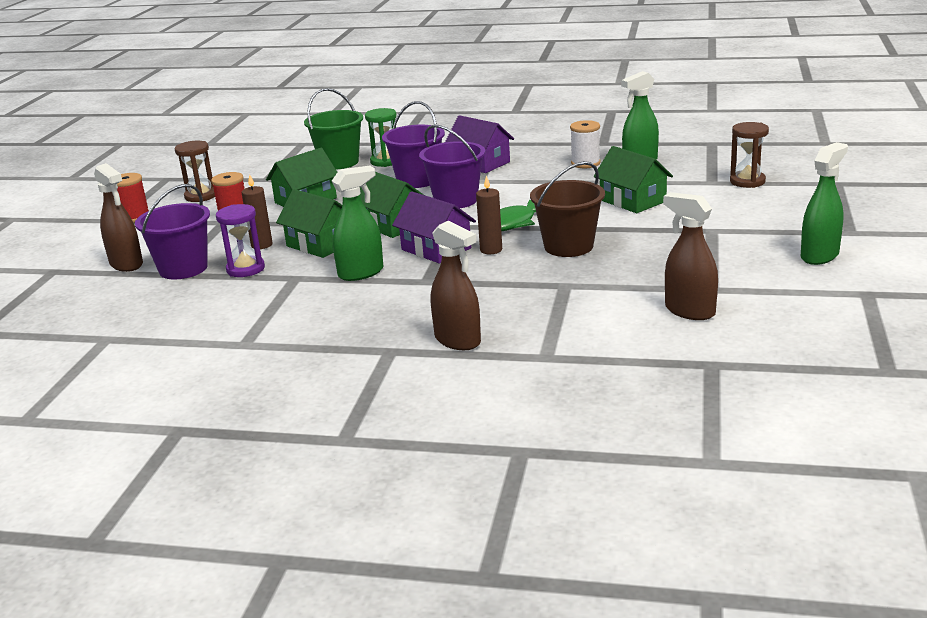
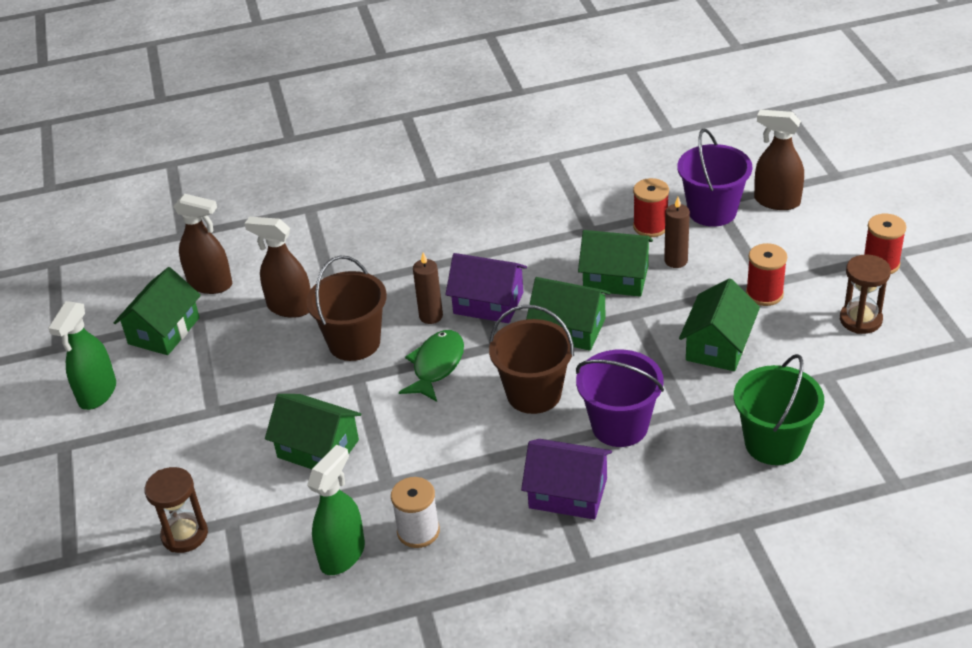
camera: 155 degrees right, 15 degrees up
purple hourglass [216,204,265,277] -> red spool [633,178,669,237]
green spray bottle [332,166,383,281] -> none
green hourglass [365,108,397,167] -> none
purple bucket [419,125,485,208] -> brown bucket [489,305,574,414]
brown spray bottle [431,221,481,350] -> brown spray bottle moved to [244,217,311,318]
none -> green house [114,267,201,355]

